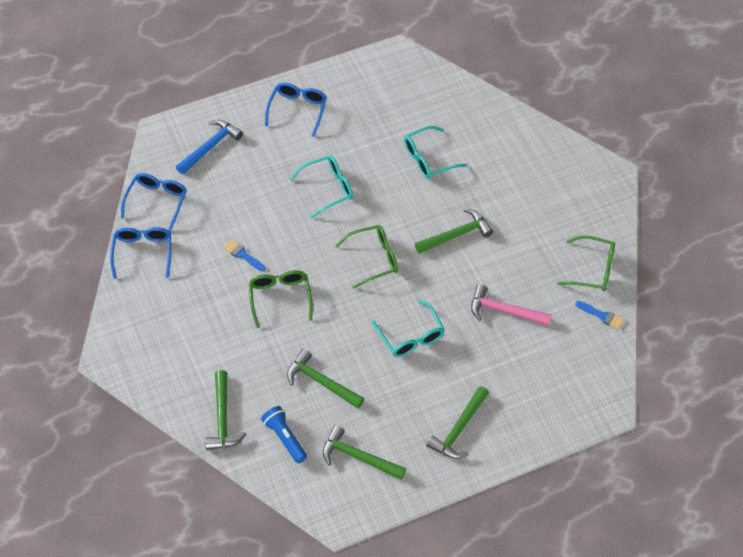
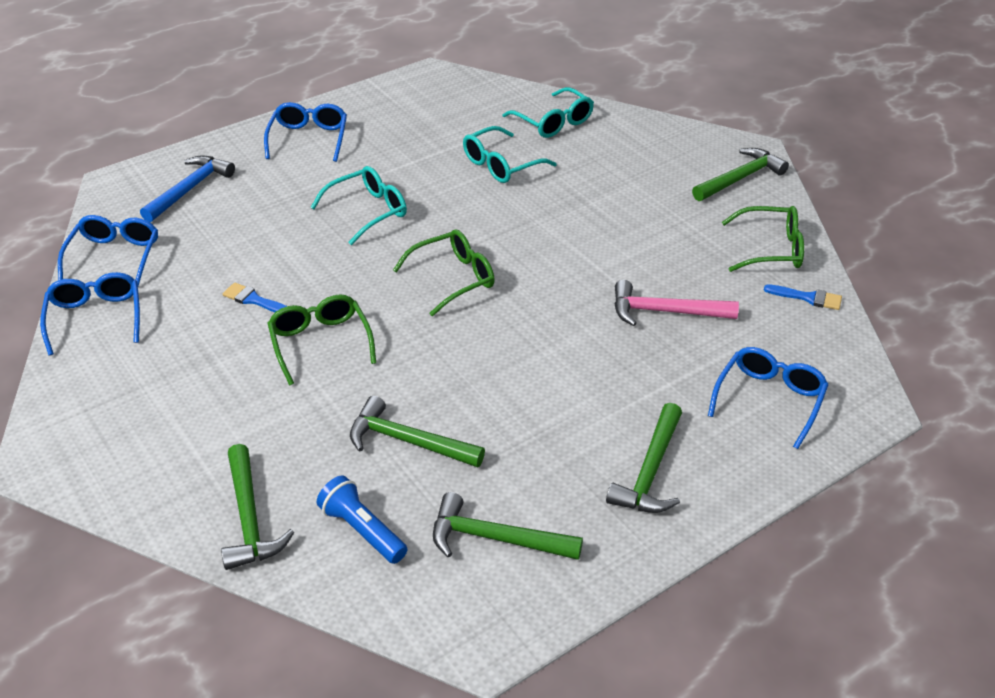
camera: 10 degrees left, 15 degrees down
turquoise glasses [372,300,445,357] -> turquoise glasses moved to [502,87,594,138]
green hammer [415,209,493,254] -> green hammer moved to [692,148,789,201]
none -> blue glasses [708,347,829,449]

